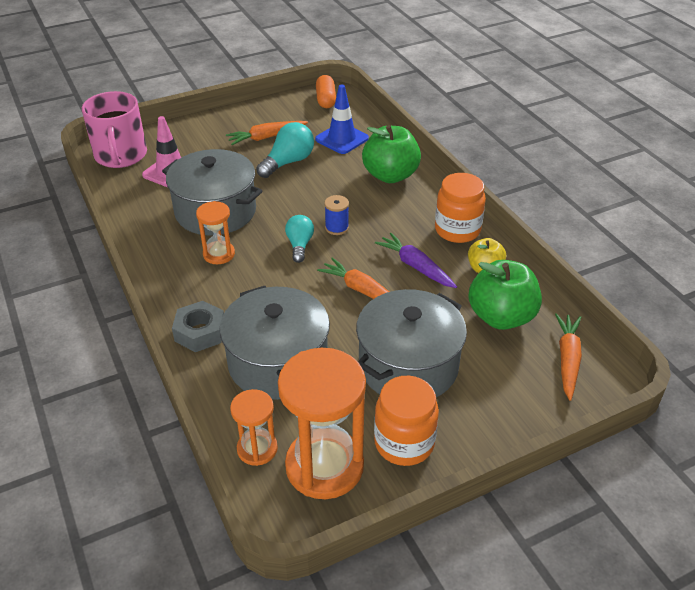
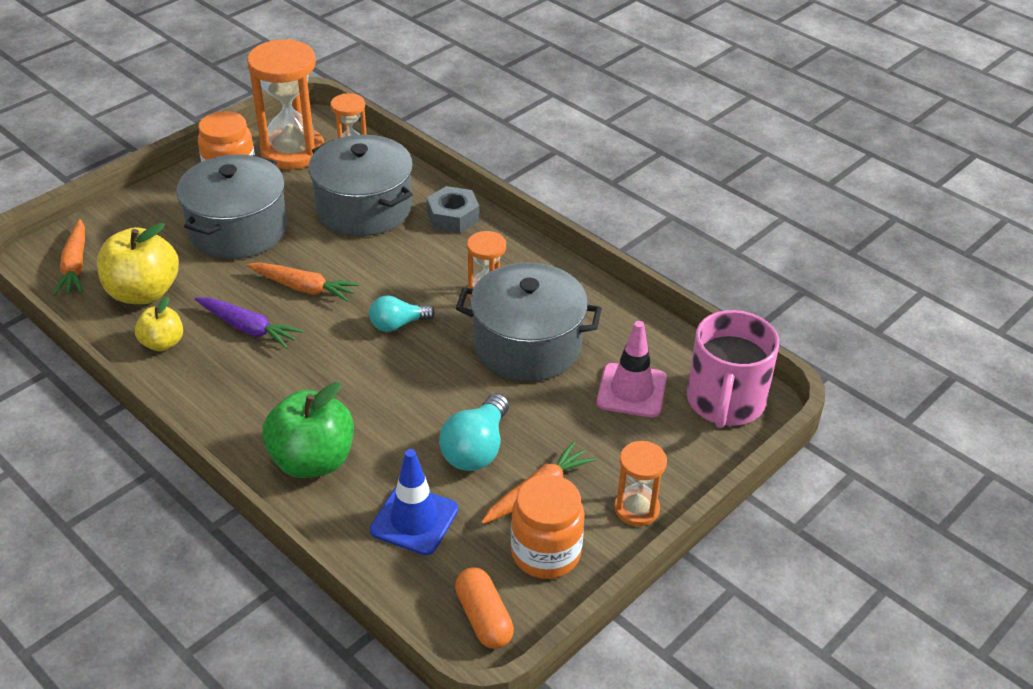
camera: 160 degrees right, 0 degrees up
pink mug [82,91,147,168] -> pink mug turned 135 degrees counterclockwise [687,310,779,428]
turquoise light bulb [285,215,314,263] -> turquoise light bulb turned 90 degrees clockwise [369,295,435,332]
blue spool [324,195,349,235] -> none
orange jar [435,173,486,243] -> orange jar moved to [511,475,585,579]
green apple [468,260,542,330] -> yellow apple [97,223,179,304]
none -> orange hourglass [614,441,667,526]

